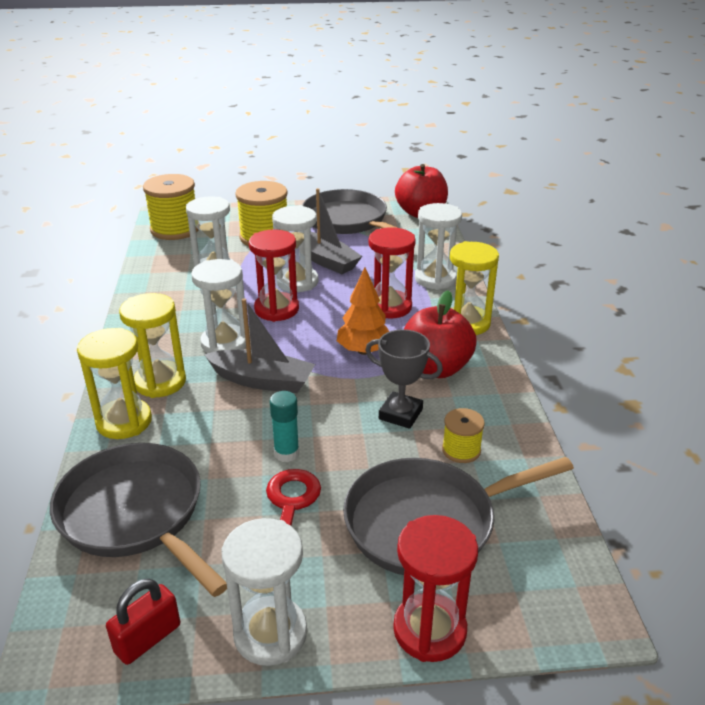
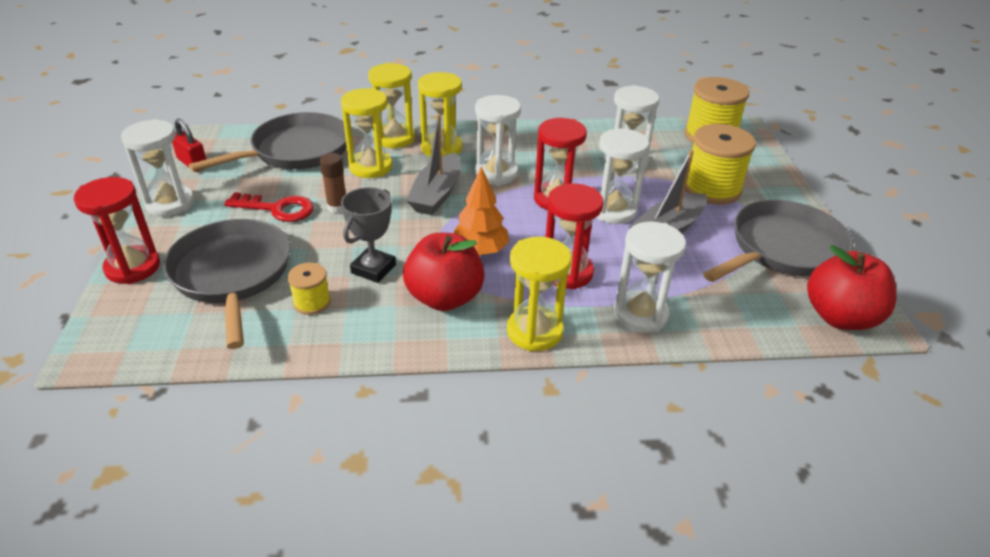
camera: 90 degrees right, 5 degrees up
turquoise glue stick [270,391,299,462] -> brown glue stick [320,153,346,214]
none -> yellow hourglass [341,88,392,178]

